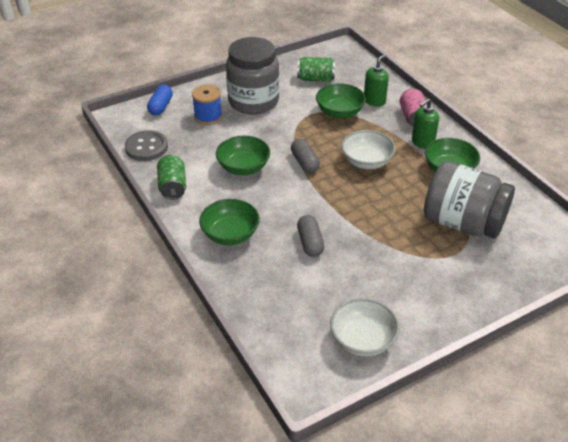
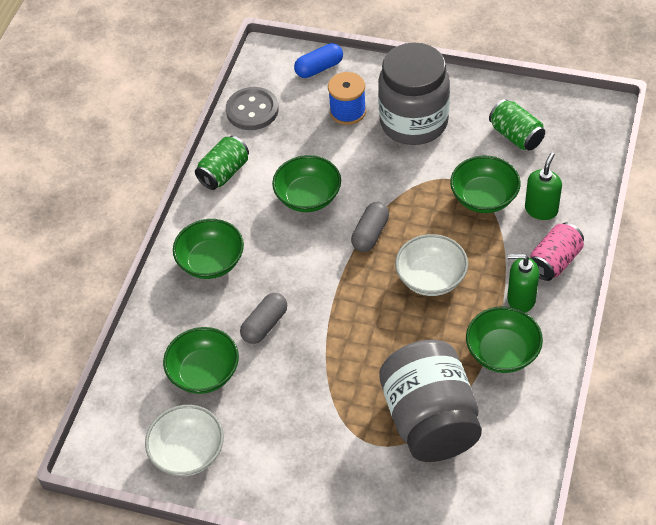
camera: 50 degrees right, 10 degrees up
green soap dispenser [364,54,389,107] -> green soap dispenser turned 60 degrees counterclockwise [525,152,562,220]
none -> green bowl [163,327,239,394]

